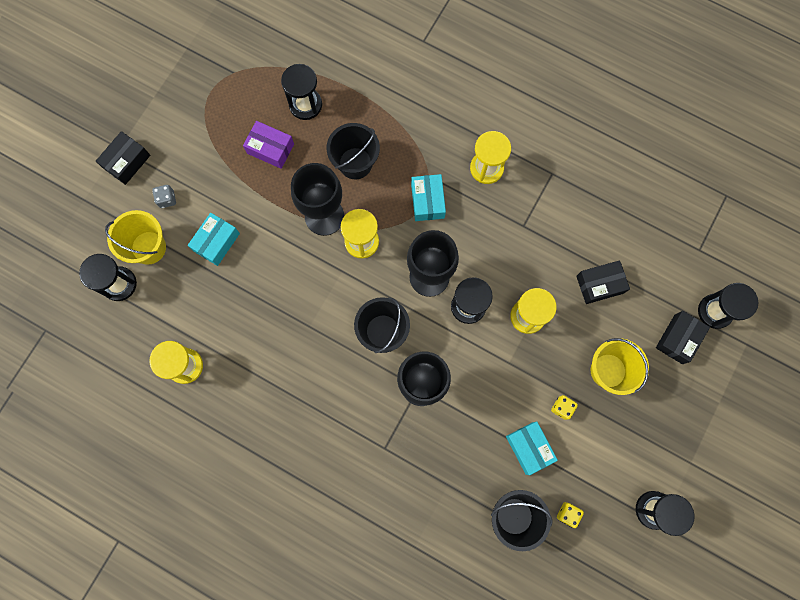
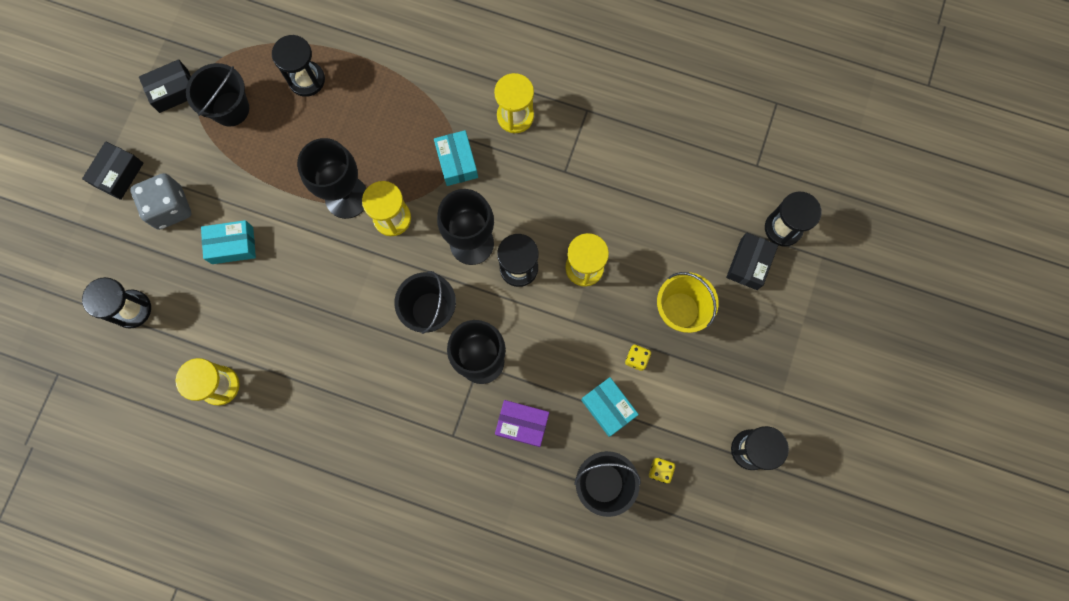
camera: 10 degrees left, 0 degrees up
yellow bucket [105,210,166,265] -> none
grey dice [152,185,176,208] -> grey dice [130,173,191,230], size x2.02
turquoise box [188,213,240,266] -> turquoise box turned 60 degrees clockwise [201,220,256,264]
purple box [243,121,294,169] -> purple box moved to [495,400,549,447]
black bucket [326,123,380,179] -> black bucket moved to [186,63,249,127]
black box [576,260,630,304] -> black box moved to [139,59,191,113]

